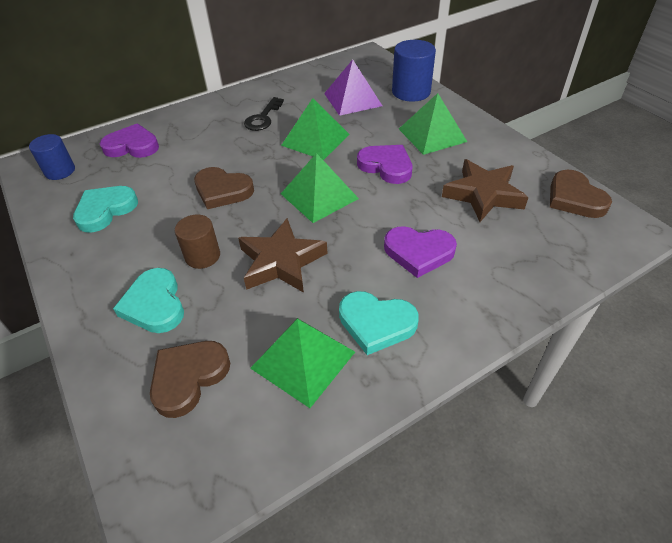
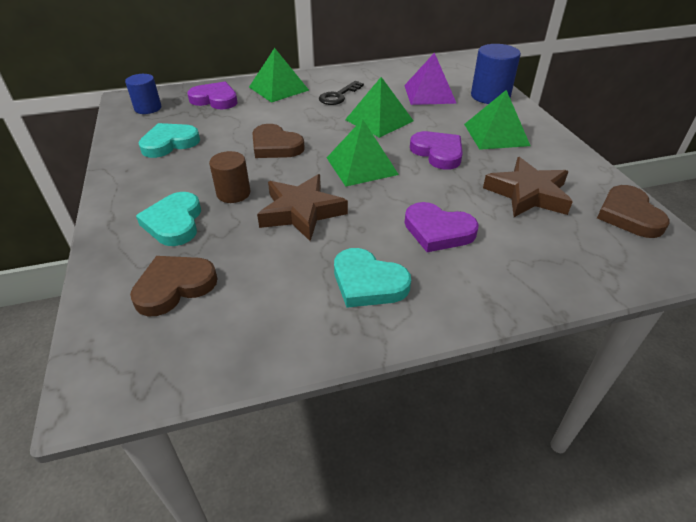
camera: 15 degrees right, 5 degrees down
green pyramid [250,318,355,408] -> green pyramid moved to [249,48,309,103]

